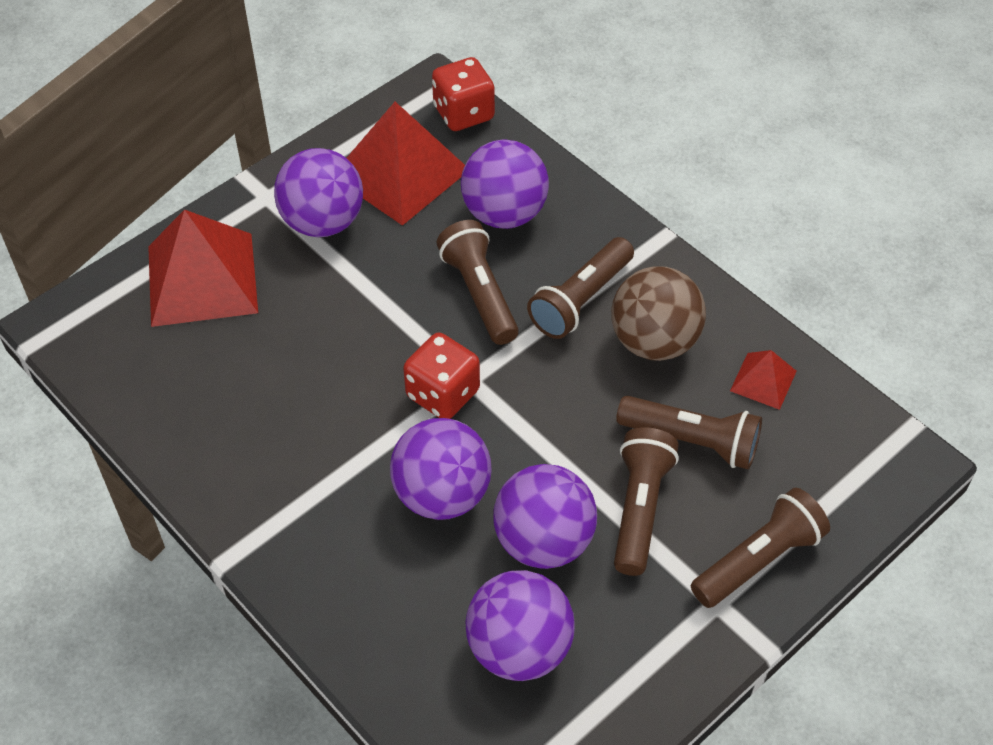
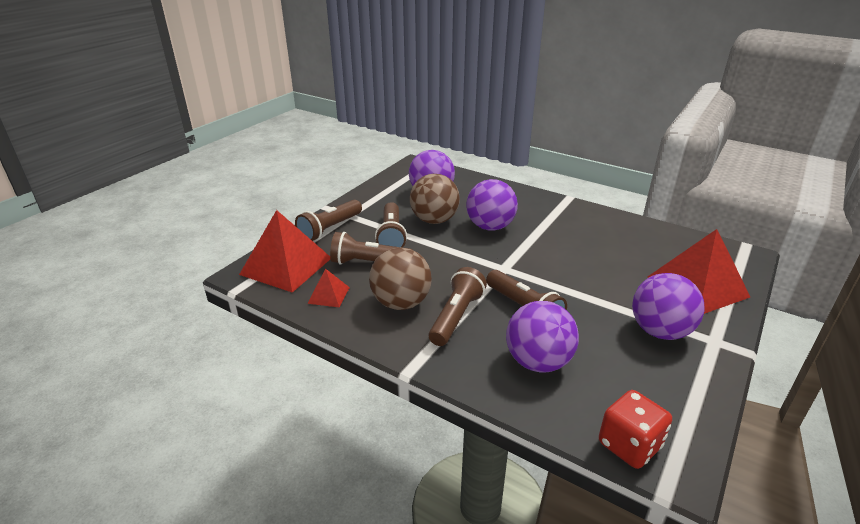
camera: 165 degrees right, 20 degrees down
red pyramid [347,102,465,226] -> red pyramid moved to [239,210,330,293]
red dice [403,333,480,419] -> none
purple ball [493,464,597,569] -> brown ball [410,174,460,224]

